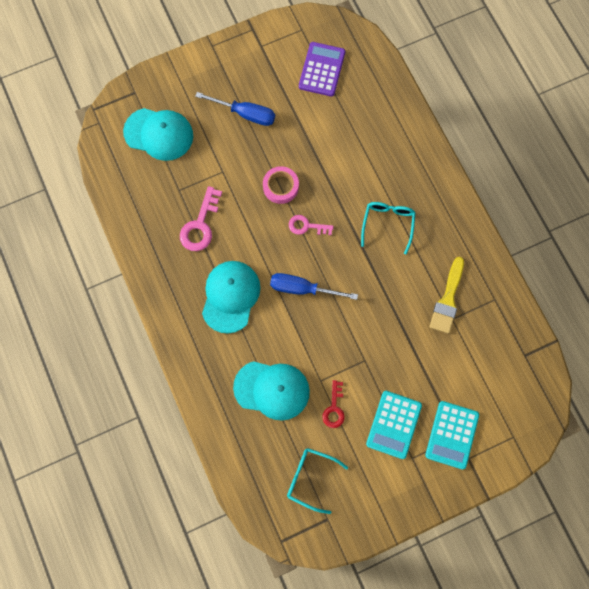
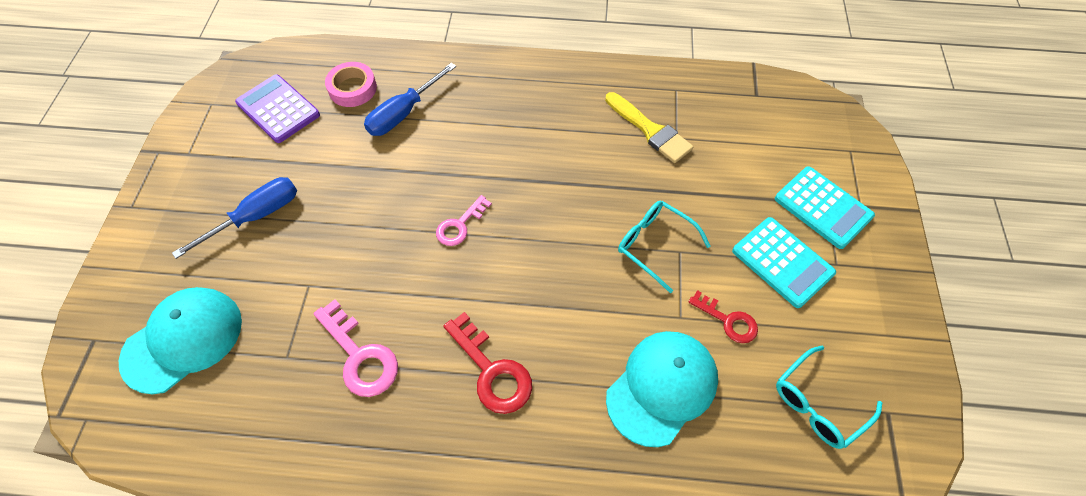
camera: 60 degrees left, 15 degrees down
turquoise cap [202,261,260,334] -> red key [443,312,532,414]
pink tape [263,166,299,204] -> pink tape moved to [325,62,377,107]
blue screwdriver [270,273,358,300] -> blue screwdriver moved to [364,63,456,136]
turquoise glasses [361,202,416,255] -> turquoise glasses moved to [618,201,711,293]

